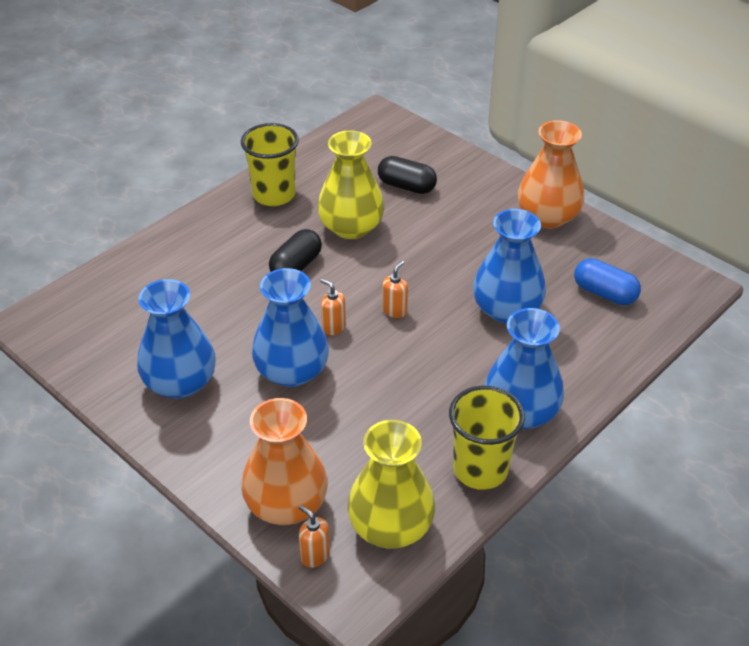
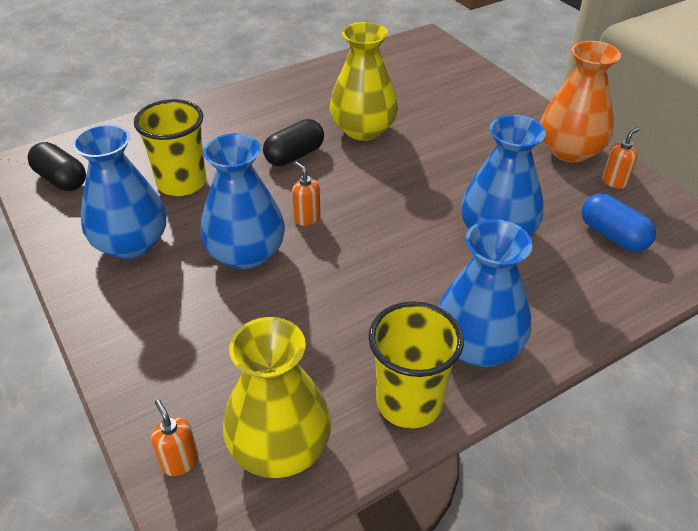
camera: 15 degrees right, 0 degrees up
yellow cup [241,123,299,206] -> yellow cup moved to [134,99,206,196]
orange vase [241,398,328,525] -> none
black capsule [378,156,437,194] -> black capsule moved to [28,142,86,191]
orange soap dispenser [382,261,408,318] -> orange soap dispenser moved to [602,128,639,189]

